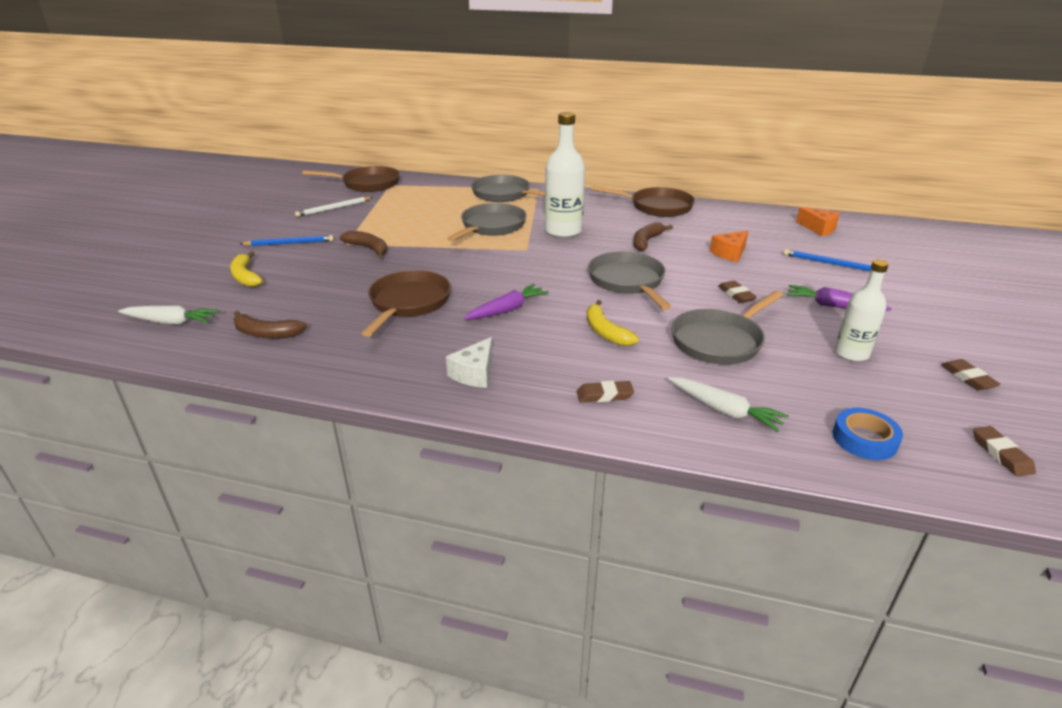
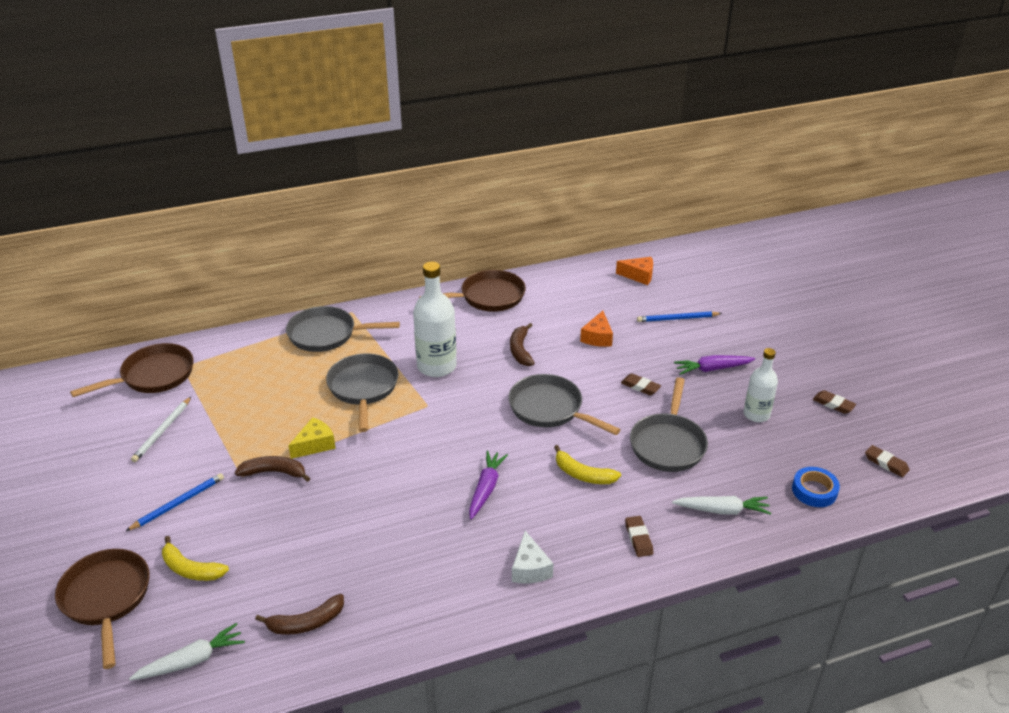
camera: 35 degrees left, 5 degrees up
brown pan [362,270,451,337] -> brown pan moved to [55,549,150,669]
brown eraser [577,381,634,402] -> brown eraser turned 60 degrees counterclockwise [625,516,653,557]
none -> yellow cheese [288,417,336,459]

